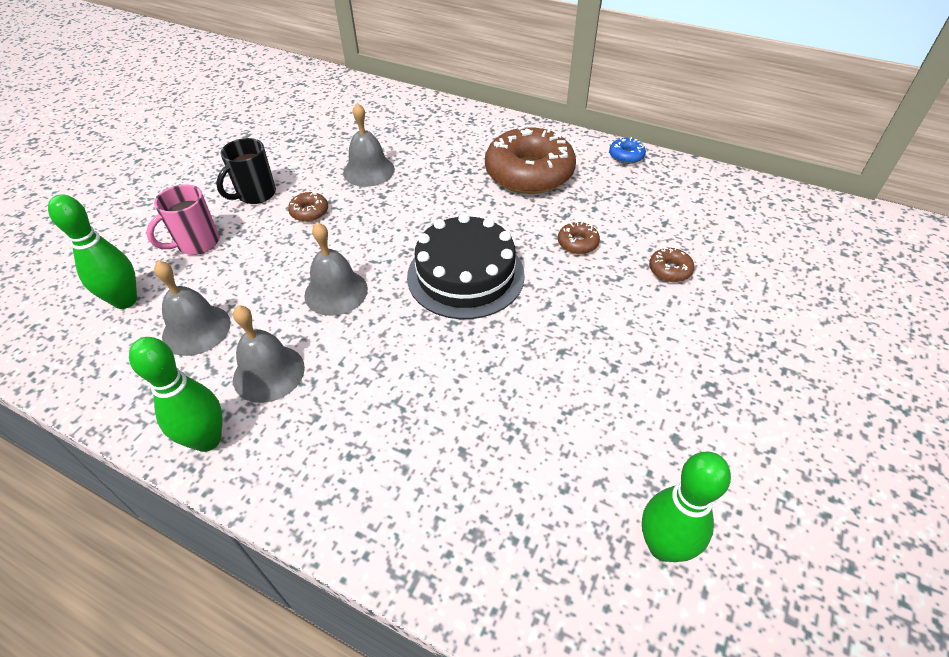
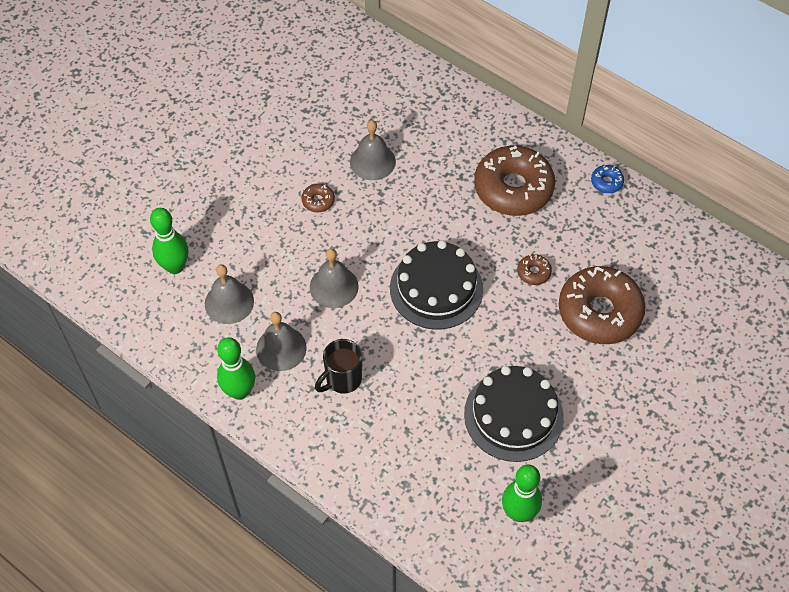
camera: 10 degrees right, 10 degrees up
pink mug [146,184,219,255] -> none
black mug [216,138,276,204] -> black mug moved to [315,339,362,394]
brown donut [649,248,694,282] -> brown donut [559,266,646,344], size x2.43
none -> black cake [464,366,564,462]

